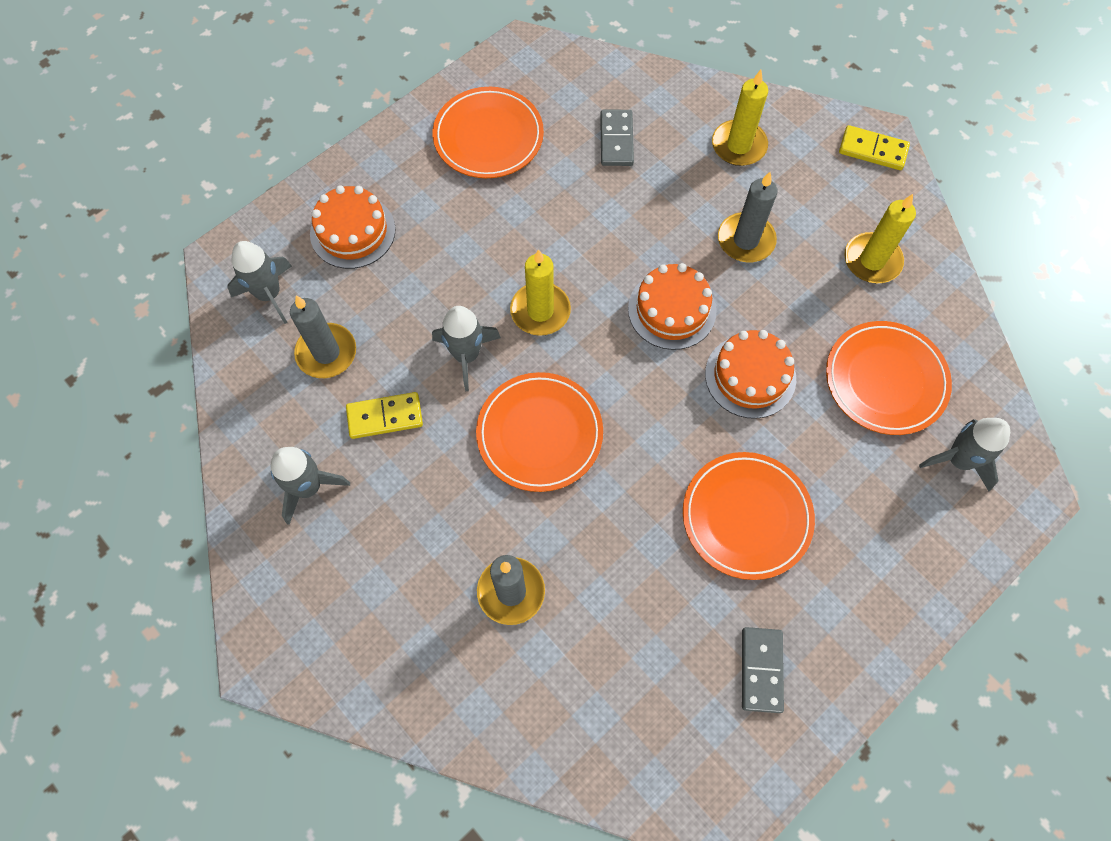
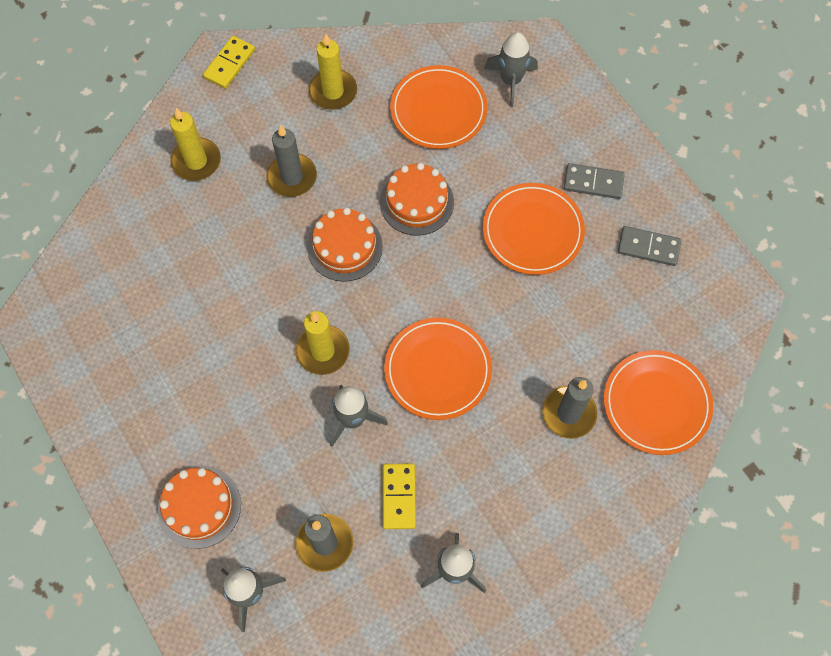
camera: 80 degrees left, 0 degrees up
orange plate [432,87,544,178] -> orange plate moved to [604,350,713,455]
grey domino [600,110,634,166] -> grey domino moved to [564,163,625,199]

